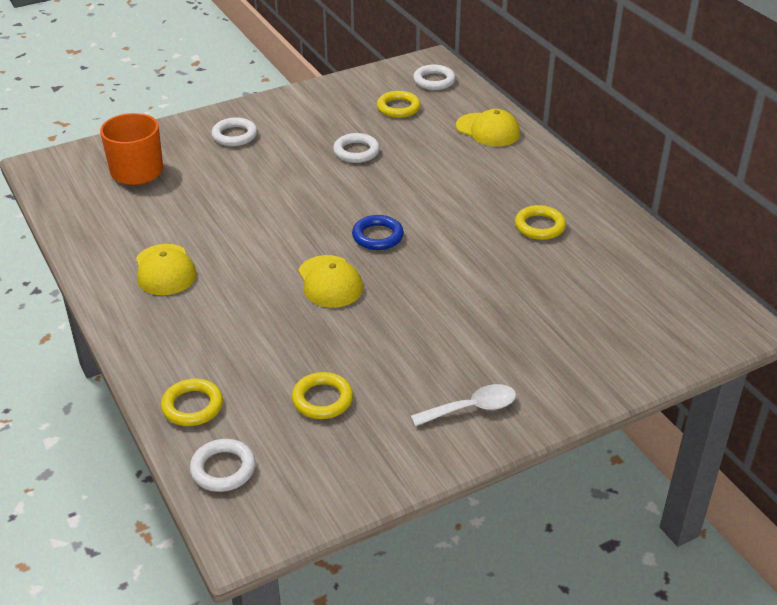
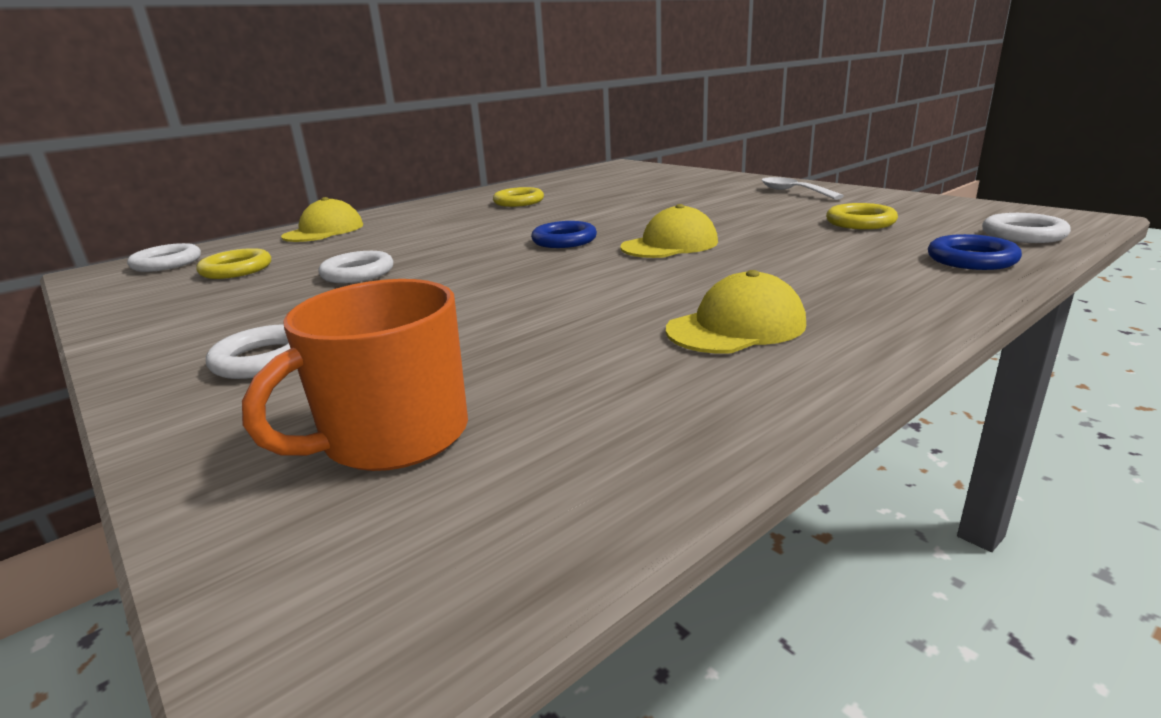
camera: 100 degrees left, 15 degrees down
yellow ring [161,379,223,426] -> blue ring [928,234,1022,270]

